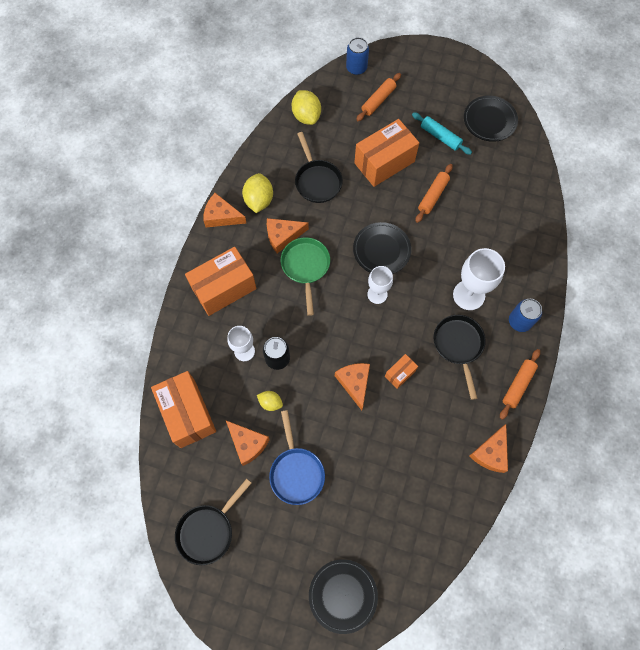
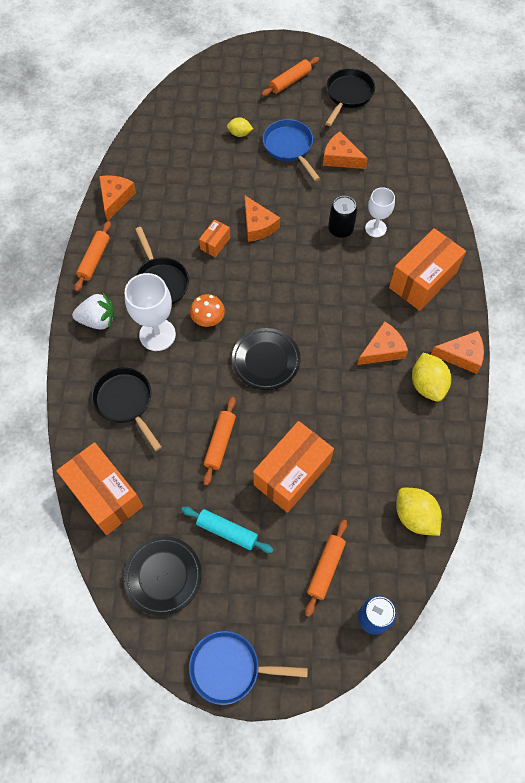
camera: 165 degrees right, 5 degrees down
orange box [151,371,216,448] -> orange box moved to [56,442,143,535]
yellow lemon [257,391,283,411] -> yellow lemon moved to [227,117,253,137]
green pan [281,237,330,316] -> none
black pan [295,132,343,203] -> black pan moved to [92,368,162,451]
black plate [309,559,378,634] -> none
white goblet [367,266,393,304] -> none
blue can [509,299,542,332] -> white strawberry [72,293,115,329]
none -> blue pan [189,631,308,705]
none -> orange mushroom [190,294,225,327]
none -> orange rolling pin [261,57,319,97]

